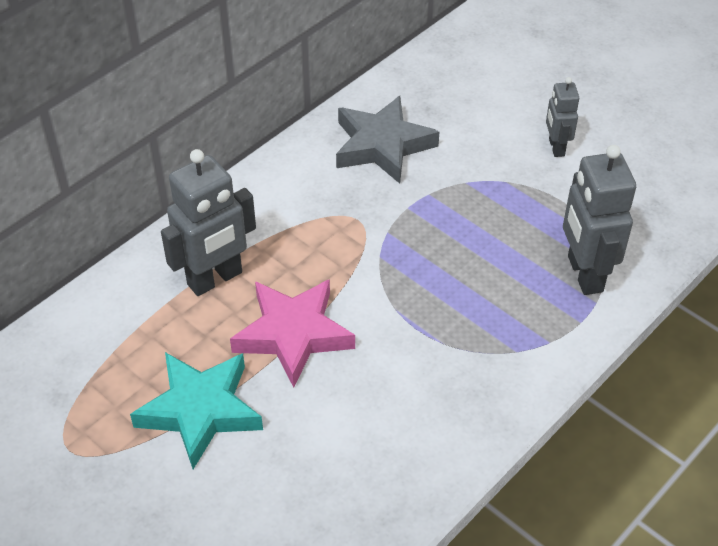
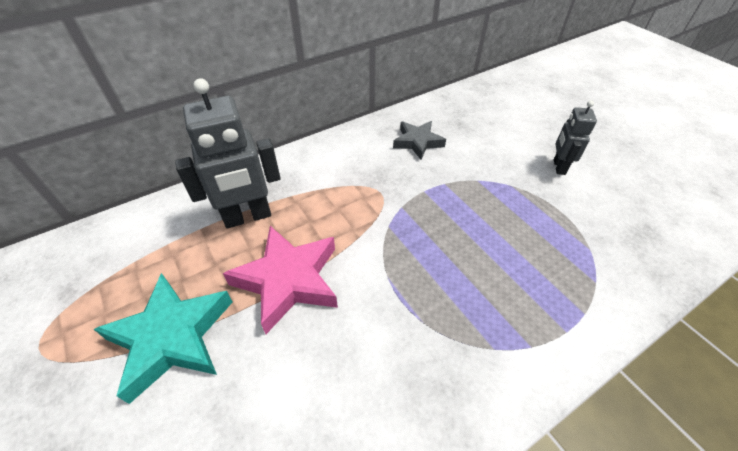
camera: 15 degrees right, 0 degrees up
grey star [336,96,439,184] -> grey star [393,121,446,160], size x0.62
grey robot [563,145,636,295] -> none

